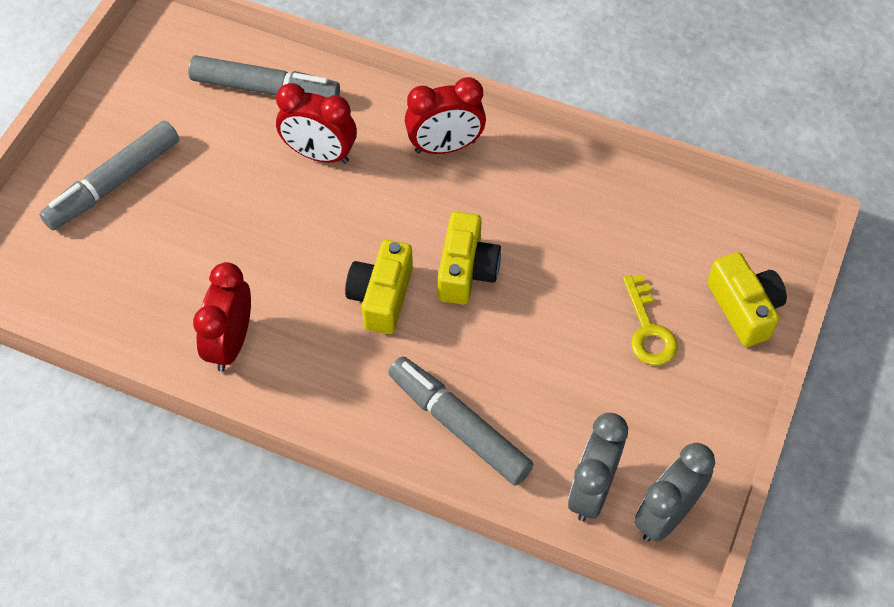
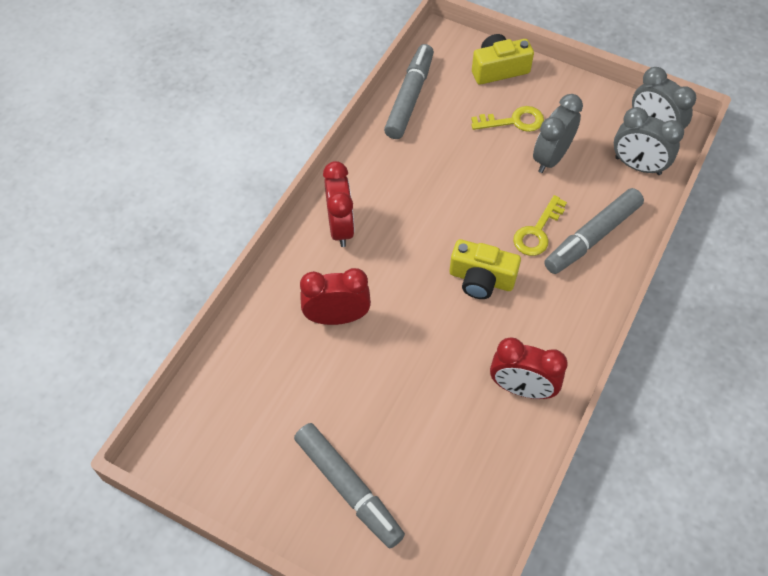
camera: 85 degrees left, 0 degrees up
grey marker [188,55,340,98] -> grey marker moved to [384,44,434,139]
red clock [276,83,357,164] -> red clock turned 120 degrees counterclockwise [300,268,371,325]
yellow camera [438,212,501,305] -> none
none -> yellow key [513,195,567,256]
none -> grey clock [533,94,583,173]

